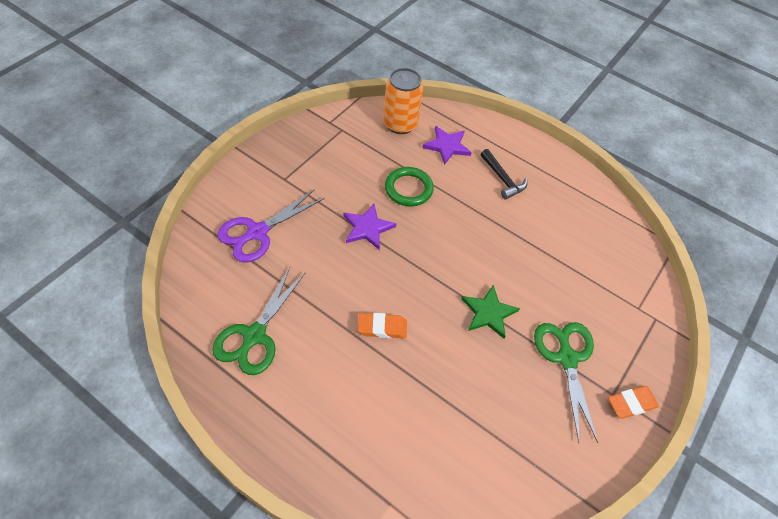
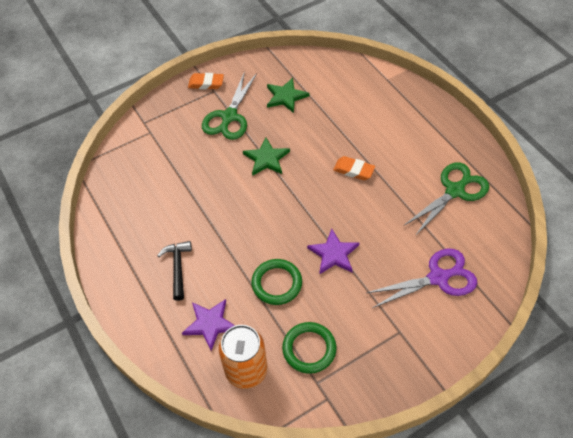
camera: 150 degrees left, 0 degrees up
none -> green star [267,78,309,113]
none -> green ring [282,322,337,374]

